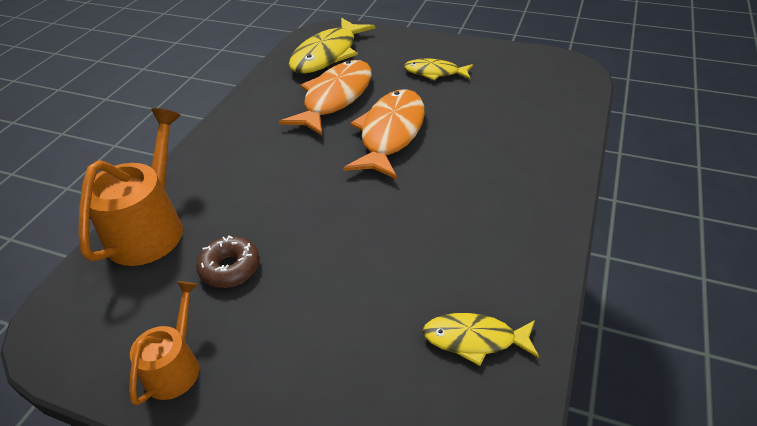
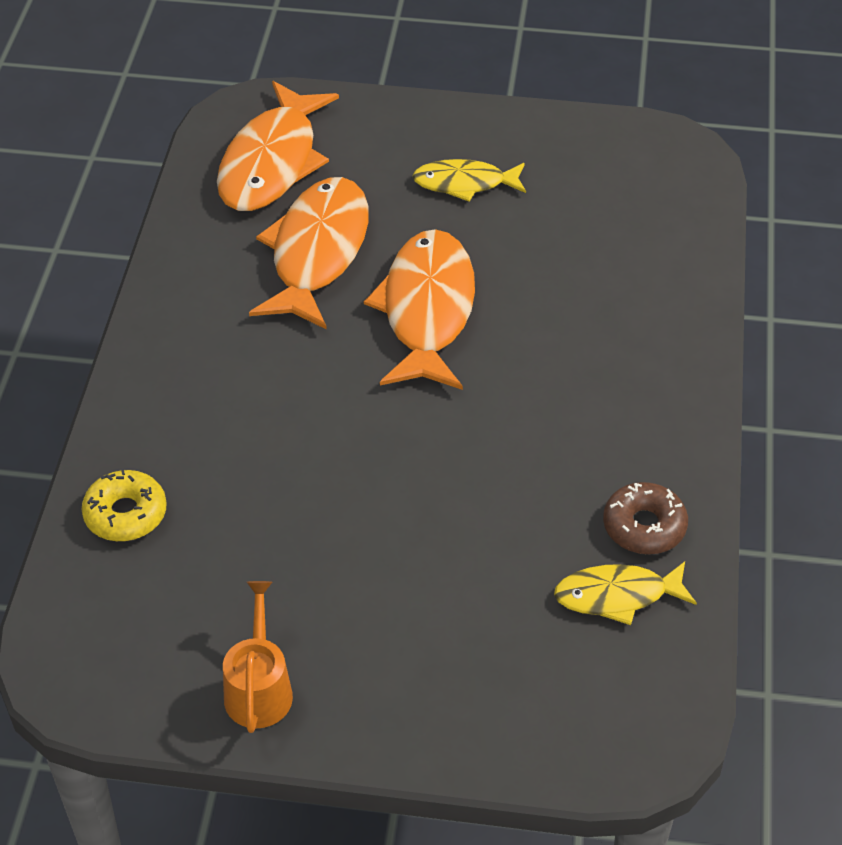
camera: 15 degrees left, 5 degrees up
orange watering can [78,108,183,266] -> yellow donut [82,469,167,541]
brown donut [196,236,260,288] -> brown donut moved to [603,482,688,554]
yellow fish [289,18,375,74] -> orange fish [217,81,339,211]

